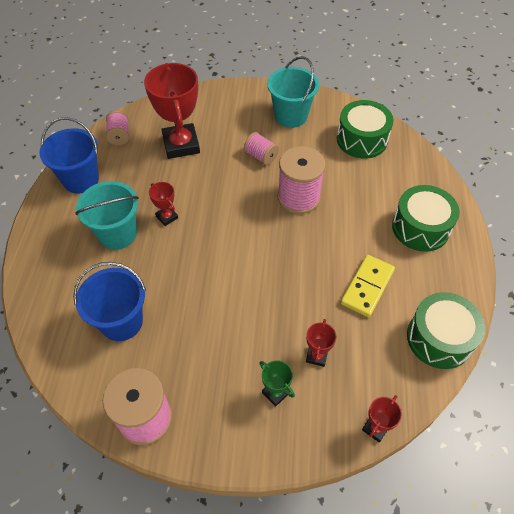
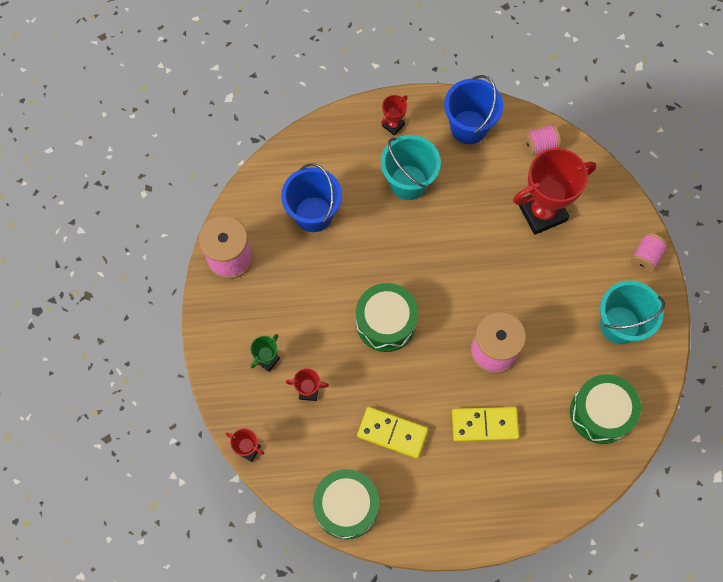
camera: 80 degrees right, 15 degrees up
red trophy [149,182,178,226] -> red trophy moved to [381,95,407,136]
pink spool [244,132,279,165] -> pink spool moved to [630,233,668,273]
green drum [392,185,460,252] -> green drum moved to [356,283,418,352]
none -> yellow domino [452,407,519,442]

